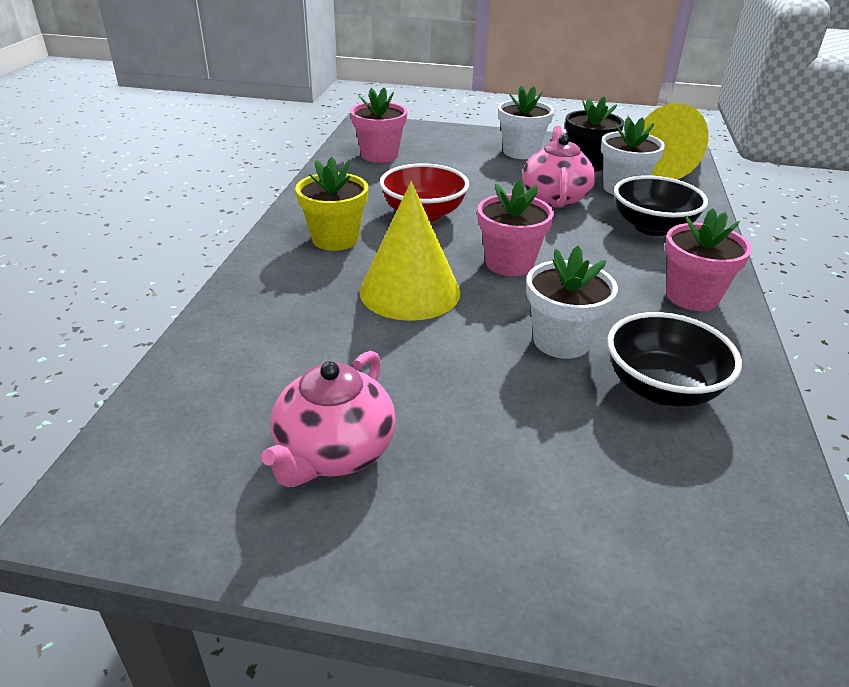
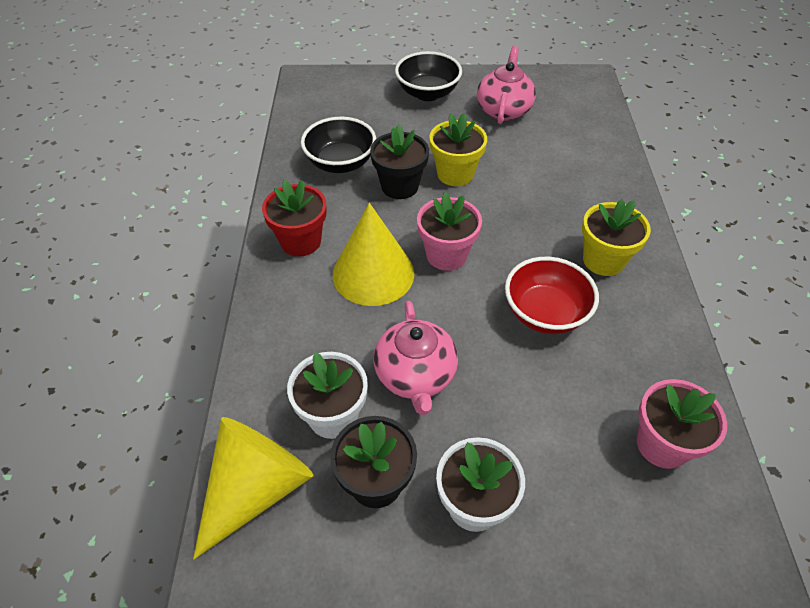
camera: 170 degrees right, 15 degrees up
yellow cone [360,181,460,321] -> yellow cone moved to [333,203,414,306]
white flower pot [526,246,618,359] -> black flower pot [370,125,429,199]
black bowl [614,175,708,236] -> black bowl moved to [395,51,462,101]
pink flower pot [665,208,752,311] -> red flower pot [262,180,327,256]
none -> yellow flower pot [429,113,487,186]

